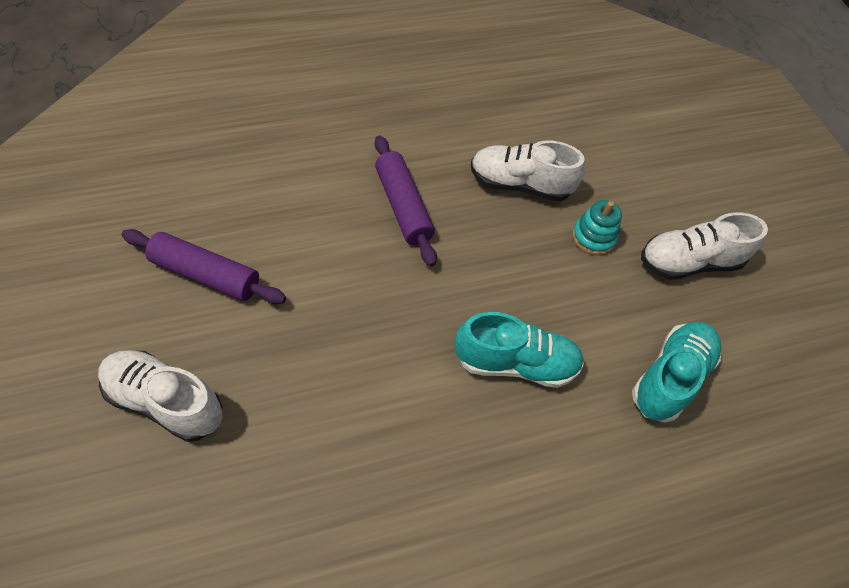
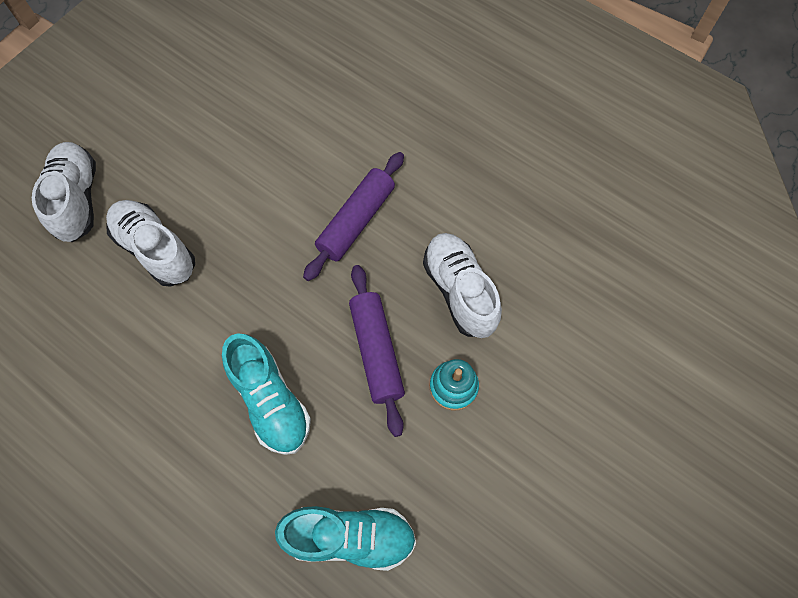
camera: 60 degrees right, 10 degrees up
purple rolling pin [122,229,286,304] -> purple rolling pin moved to [349,265,405,437]
white shoe [641,212,768,280] -> white shoe moved to [106,200,195,287]

